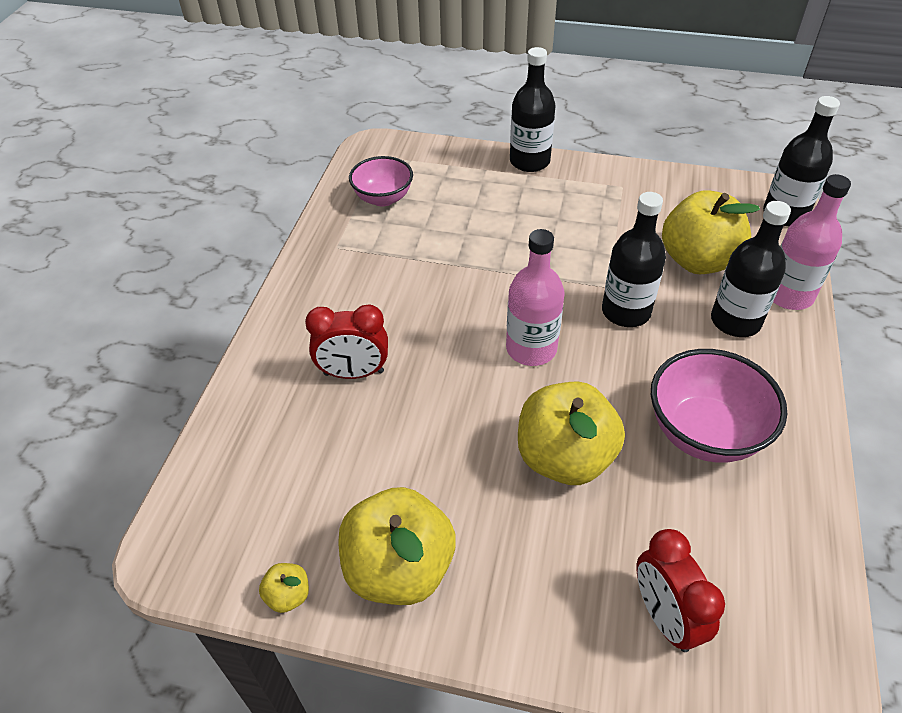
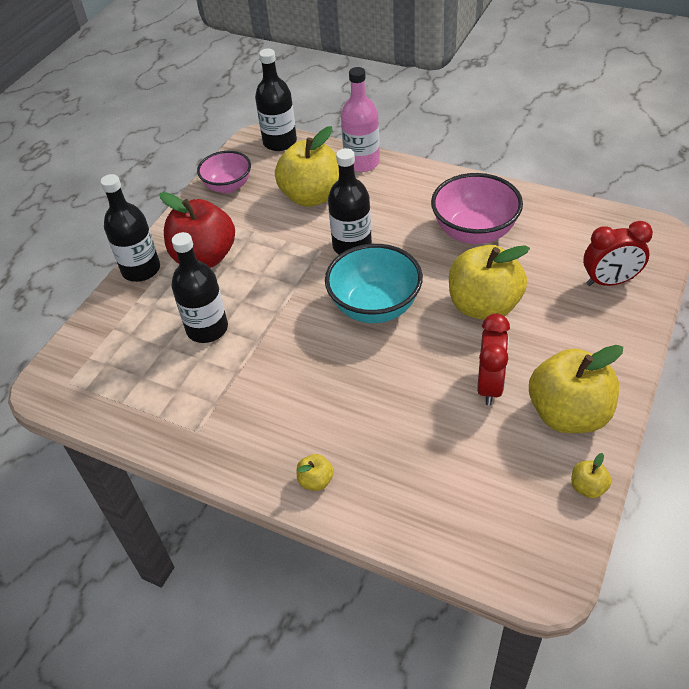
camera: 75 degrees left, 0 degrees up
red clock [305,304,388,379] -> red clock moved to [477,314,510,406]
pink bowl [349,156,413,207] -> pink bowl moved to [197,151,251,193]
pink bottle [506,229,565,366] -> turquoise bowl [325,244,423,323]
black bottle [711,201,791,337] -> black bottle moved to [172,232,228,343]
none -> red apple [160,192,235,268]
none -> yellow apple [297,454,334,491]

